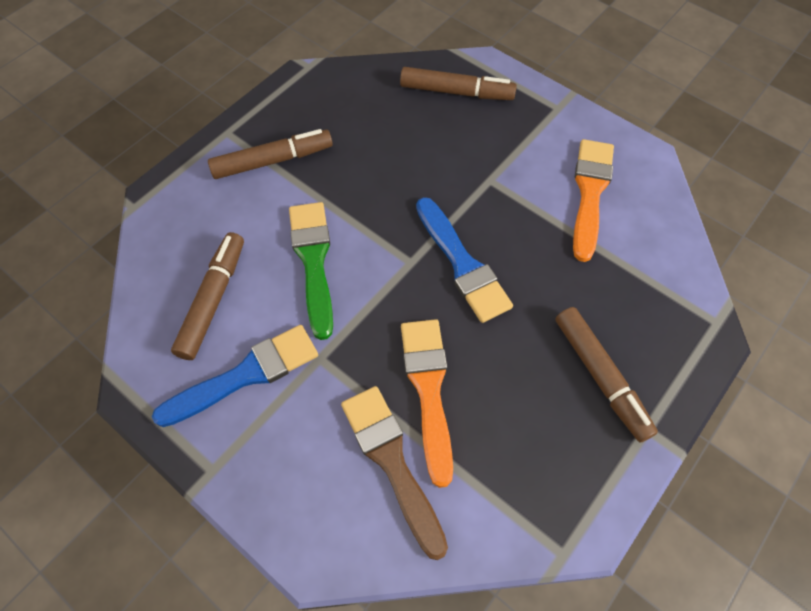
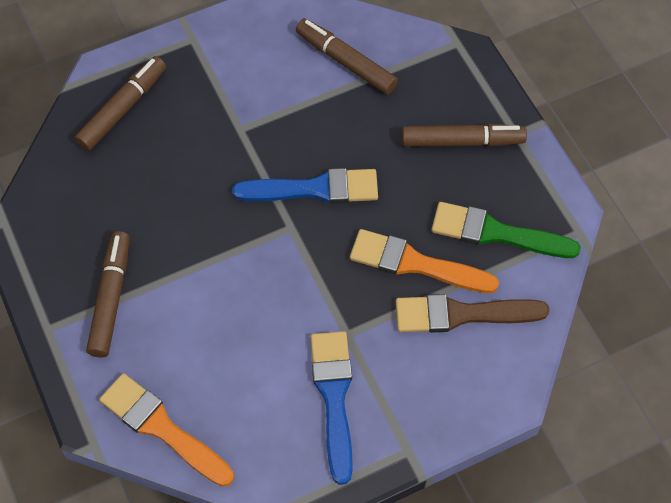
camera: 65 degrees left, 0 degrees up
brown marker [171,232,244,360] -> brown marker moved to [296,18,398,94]
green brush [289,202,333,340] -> green brush moved to [431,202,581,258]
orange brush [573,139,614,262] -> orange brush moved to [99,373,234,487]

